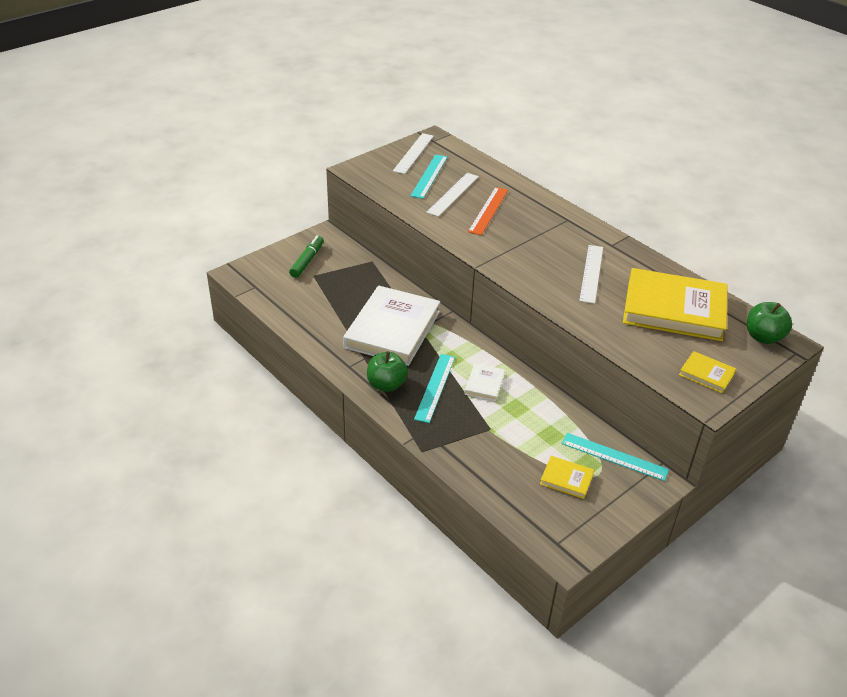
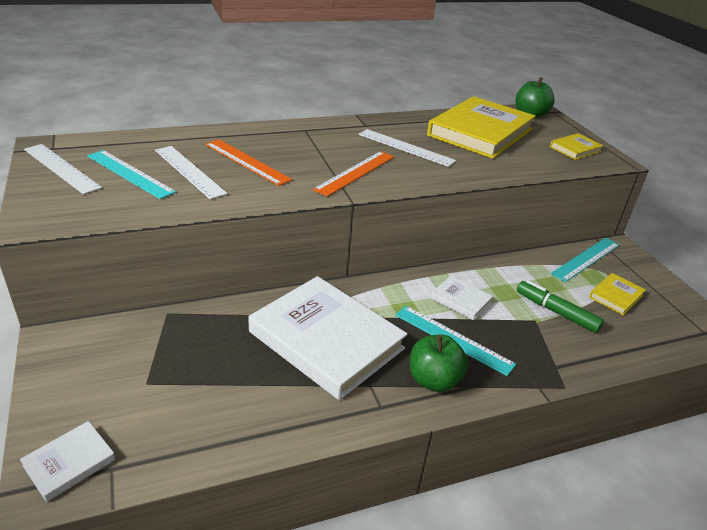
camera: 70 degrees left, 5 degrees down
green marker [289,235,324,278] -> green marker moved to [517,280,604,333]
none -> white book [20,421,116,502]
none -> orange ruler [313,151,394,197]

